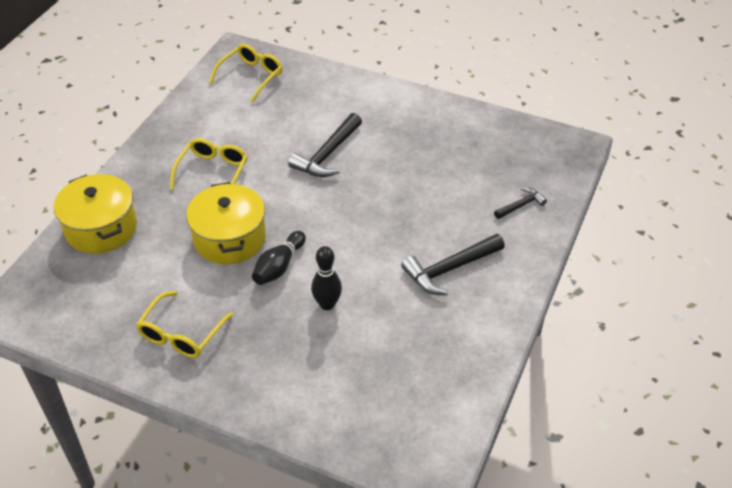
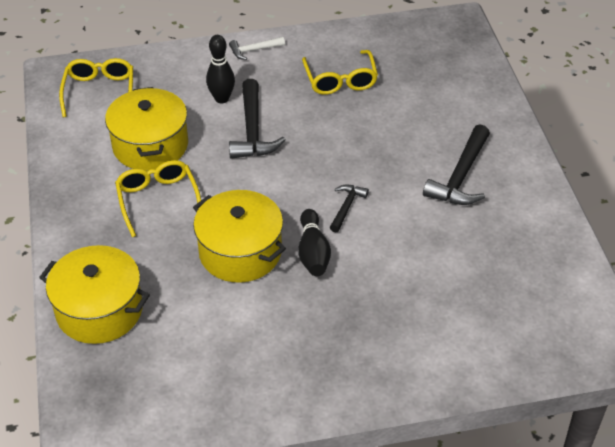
camera: 35 degrees left, 0 degrees up
yellow glasses [136,291,233,358] -> yellow glasses moved to [302,50,378,95]
black bowling pin [311,246,342,310] -> black bowling pin moved to [206,35,235,103]
black hammer [494,187,547,219] -> black hammer moved to [330,185,369,232]
none -> yellow pot [105,87,188,171]
none -> white hammer [229,37,285,60]

